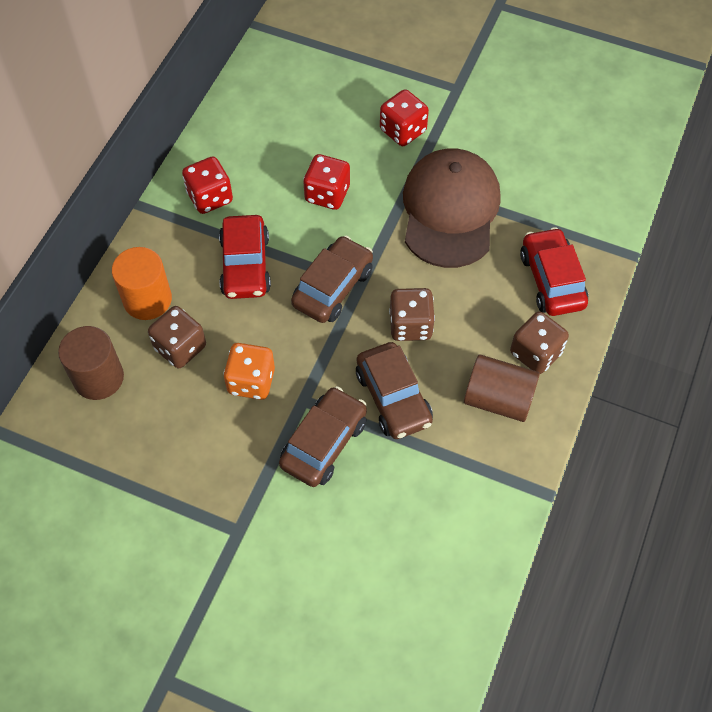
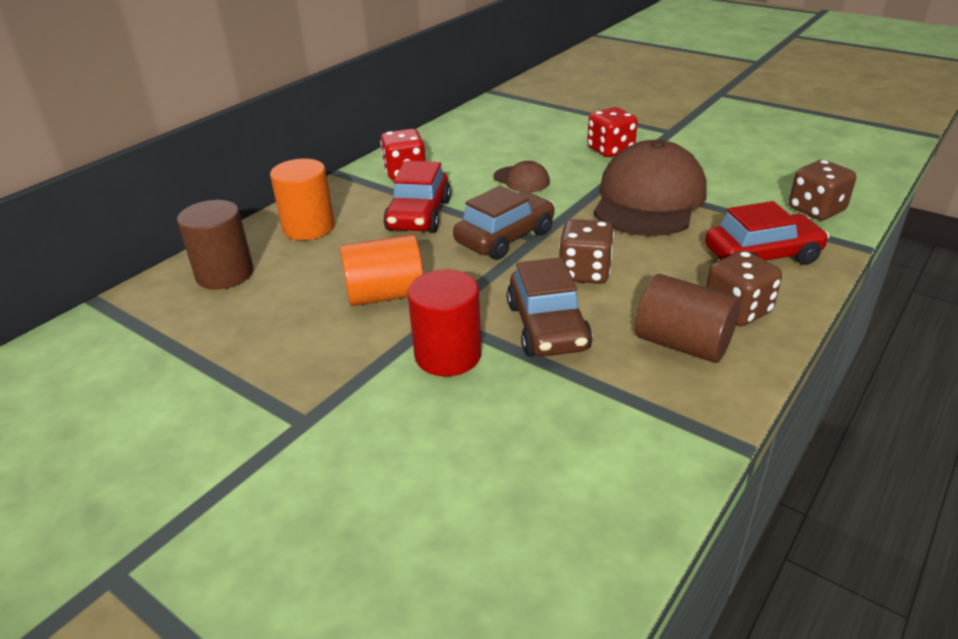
camera: 15 degrees right, 25 degrees down
brown dice [148,306,206,368] -> brown dice moved to [789,160,856,220]
orange dice [223,343,275,400] -> orange cylinder [340,235,423,306]
brown car [279,386,367,487] -> red cylinder [407,270,481,376]
red dice [303,154,350,210] -> brown cap [493,161,550,192]
red car [520,227,588,316] -> red car turned 75 degrees clockwise [705,201,829,265]

